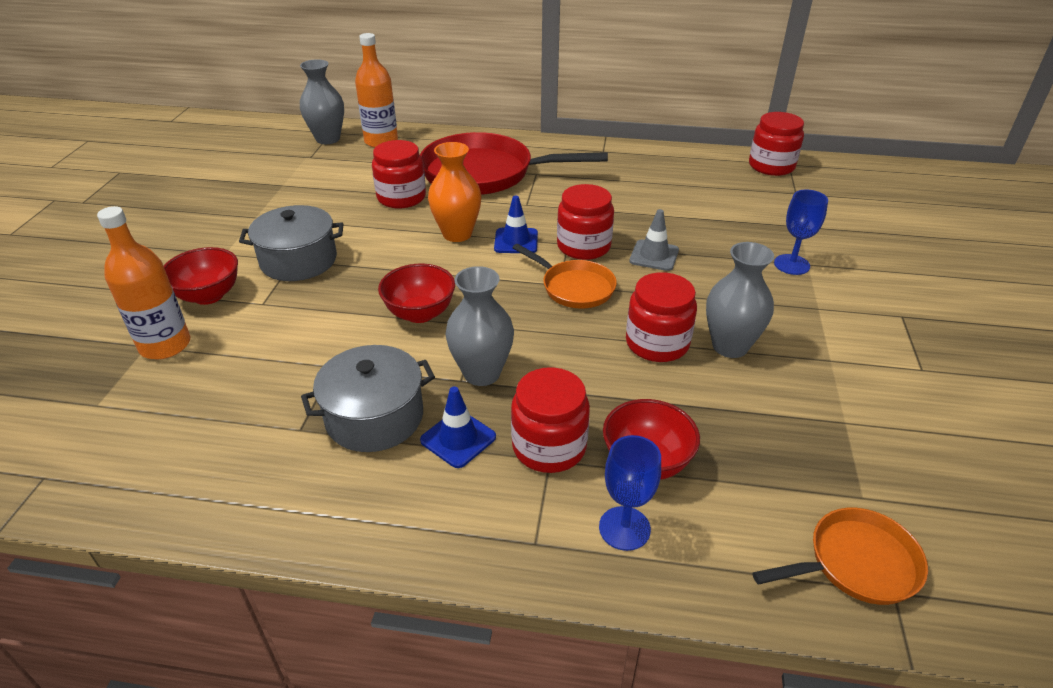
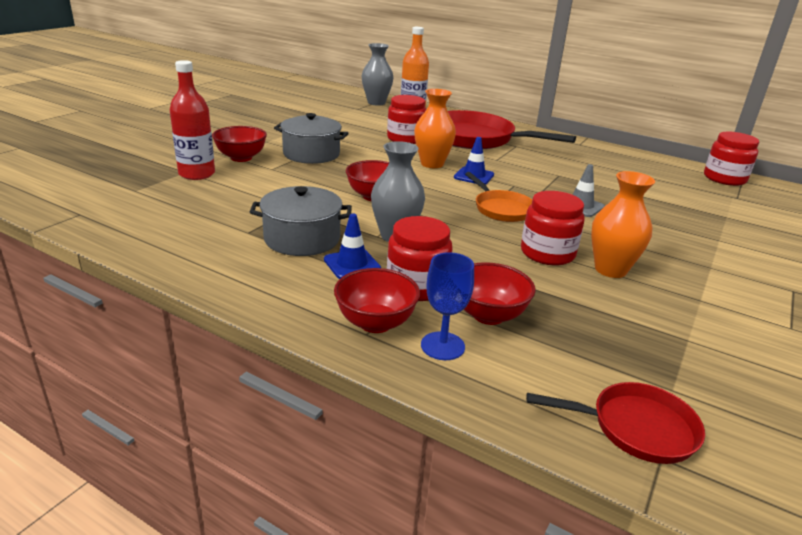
camera: 20 degrees right, 10 degrees down
orange bottle [97,206,190,359] -> red bottle [170,60,215,180]
red jar [557,184,614,260] -> none
grey vase [706,242,774,358] -> orange vase [591,171,655,278]
orange pan [752,508,928,605] -> red pan [526,382,705,464]
blue goblet [774,190,828,275] -> none
none -> red bowl [334,268,420,333]

